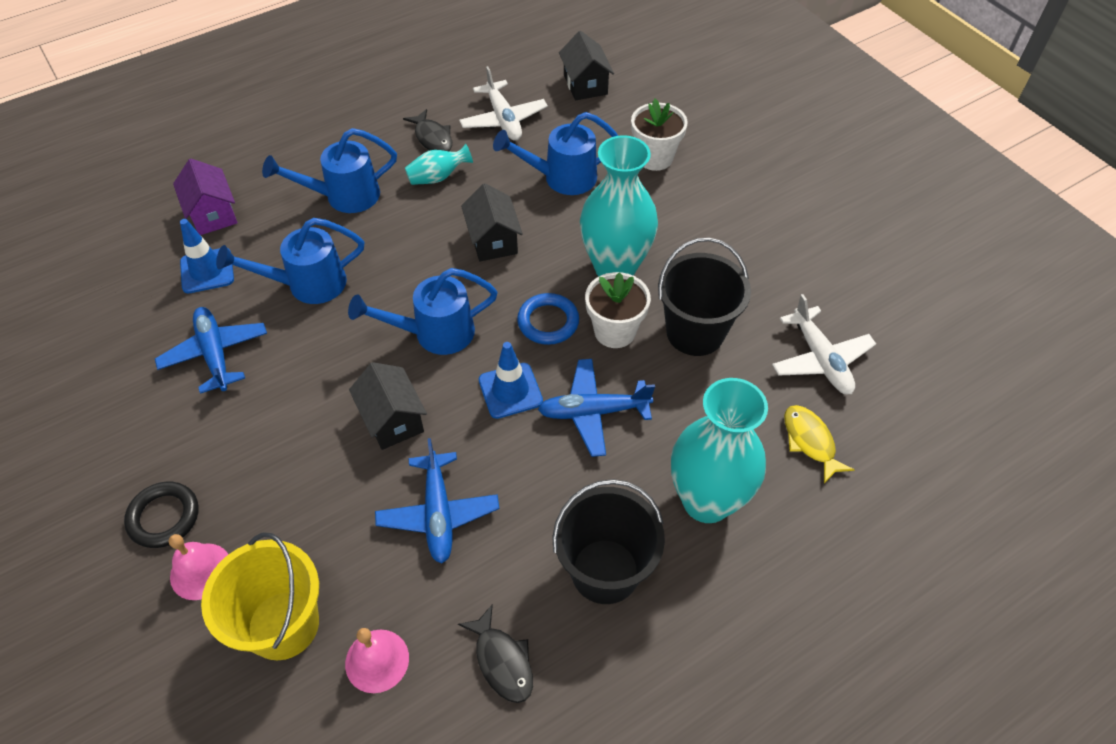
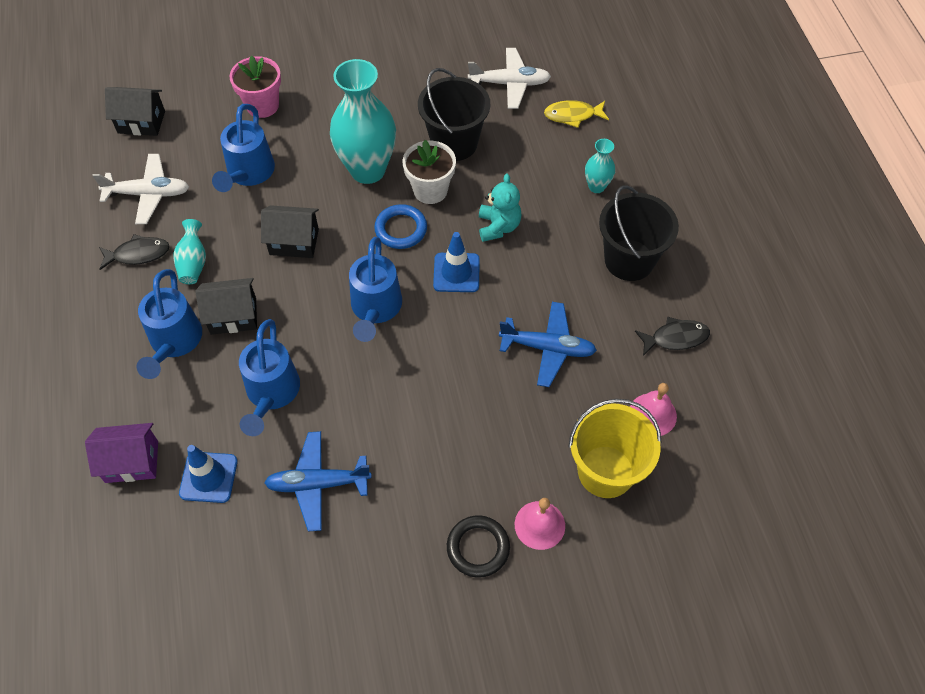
camera: 70 degrees left, 5 degrees up
black house [349,362,427,450] -> black house moved to [195,278,257,335]
blue plane [538,359,655,457] -> turquoise teddy bear [479,173,522,242]
white flower pot [631,99,688,171] -> pink flower pot [229,56,281,118]
turquoise vase [671,378,768,523] -> turquoise vase [585,139,615,193], size x0.47

